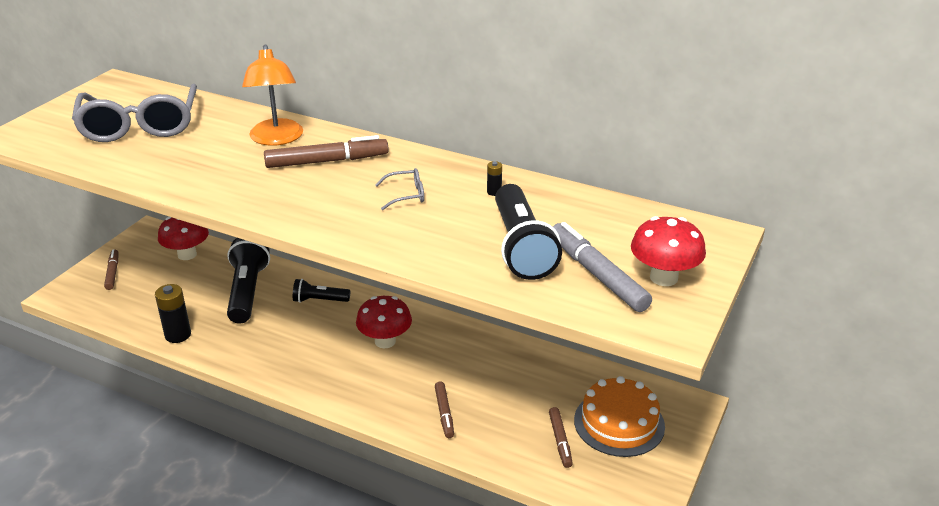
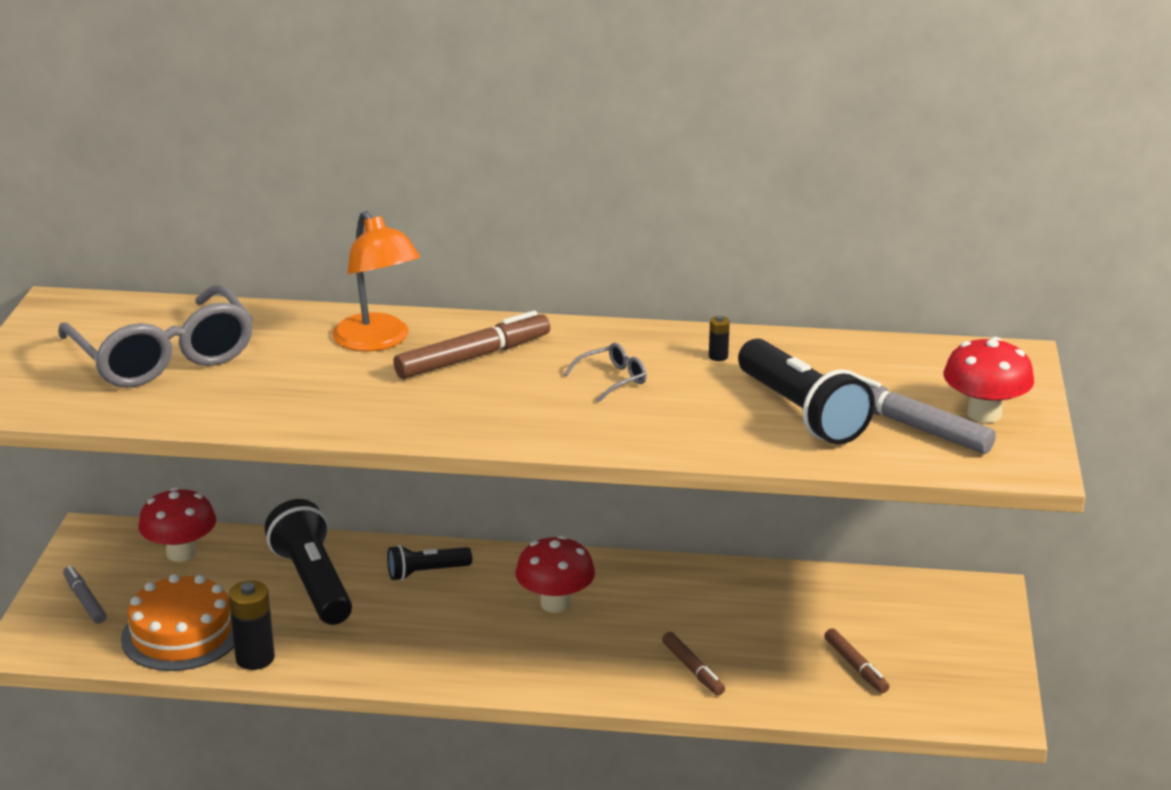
camera: 20 degrees left, 5 degrees down
brown marker [104,249,118,290] -> grey marker [63,566,106,624]
orange cake [574,376,665,457] -> orange cake moved to [121,574,234,671]

